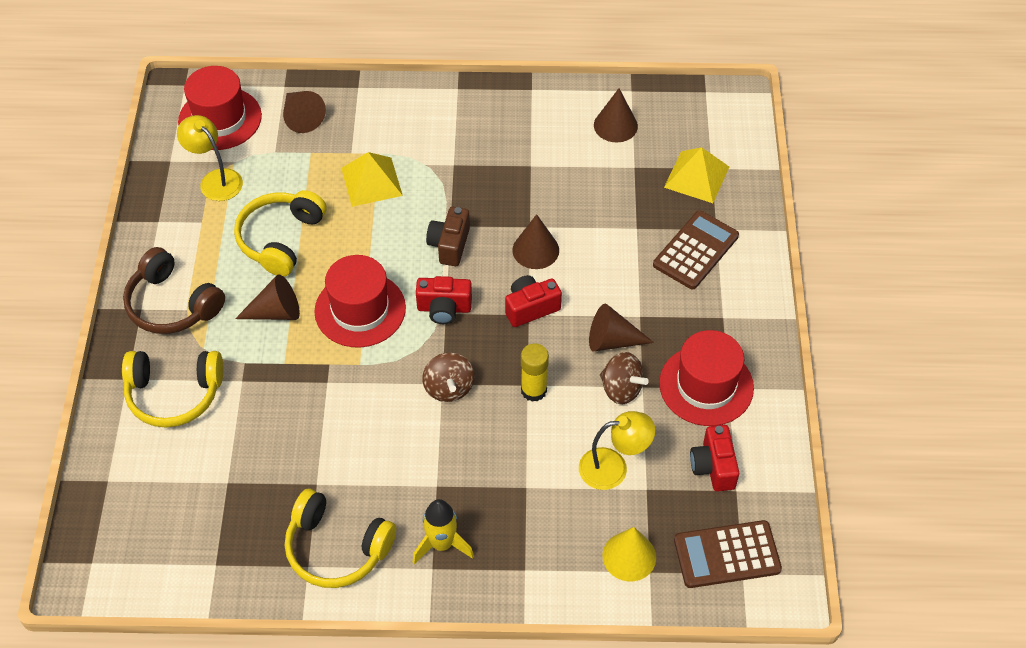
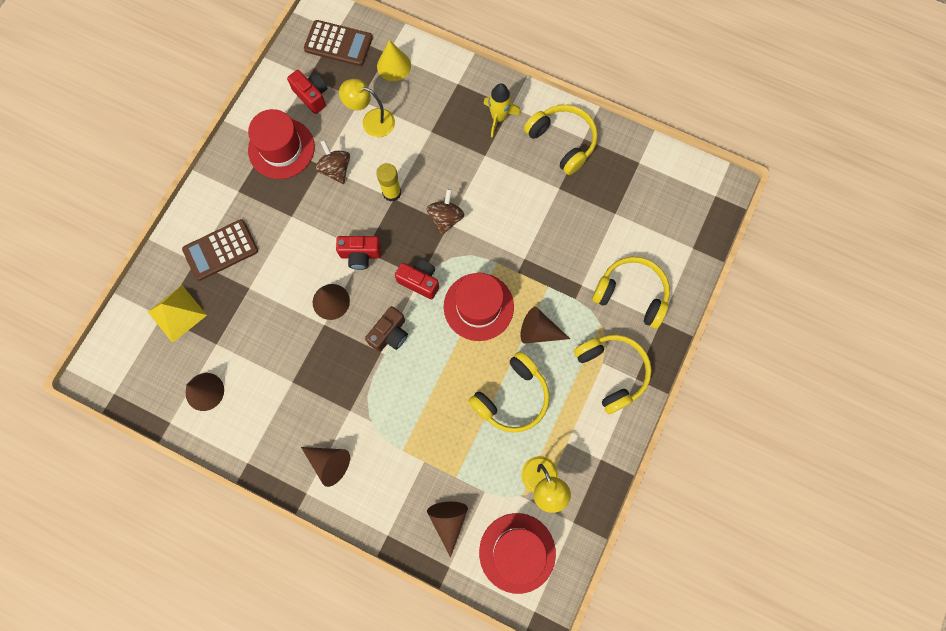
camera: 155 degrees left, 20 degrees up
brown headphones [123,247,225,334] -> yellow headphones [574,335,652,414]
yellow pyramid [341,152,403,207] -> none
brown cone [589,304,654,352] -> brown cone moved to [301,447,350,487]
red camera [690,425,739,492] -> red camera turned 60 degrees counterclockwise [287,70,328,114]

